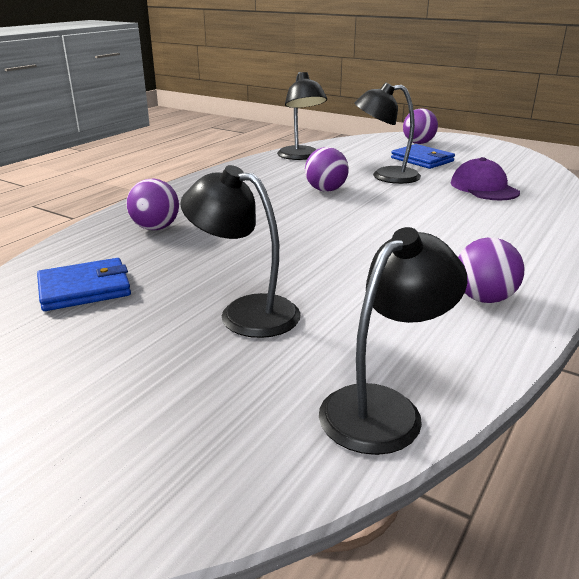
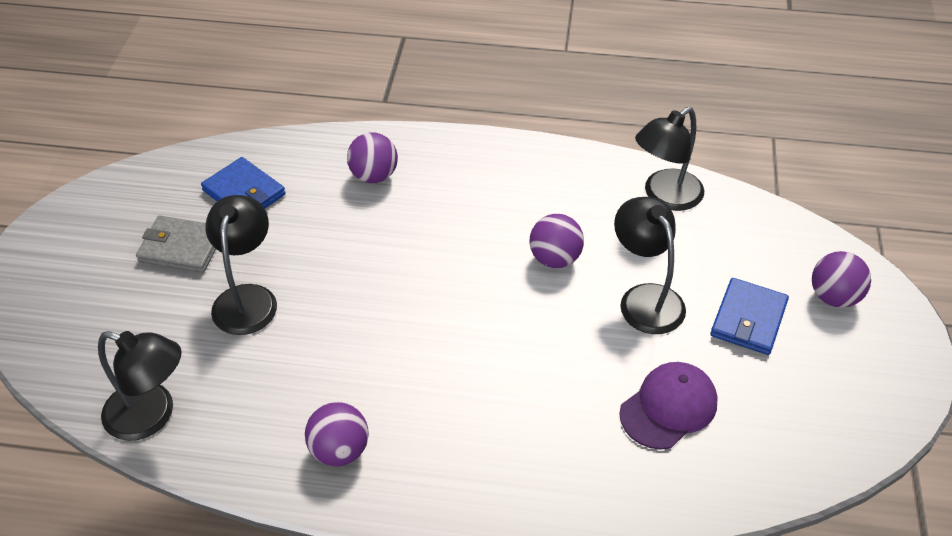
camera: 65 degrees right, 20 degrees up
none -> grey wallet [136,216,216,273]

